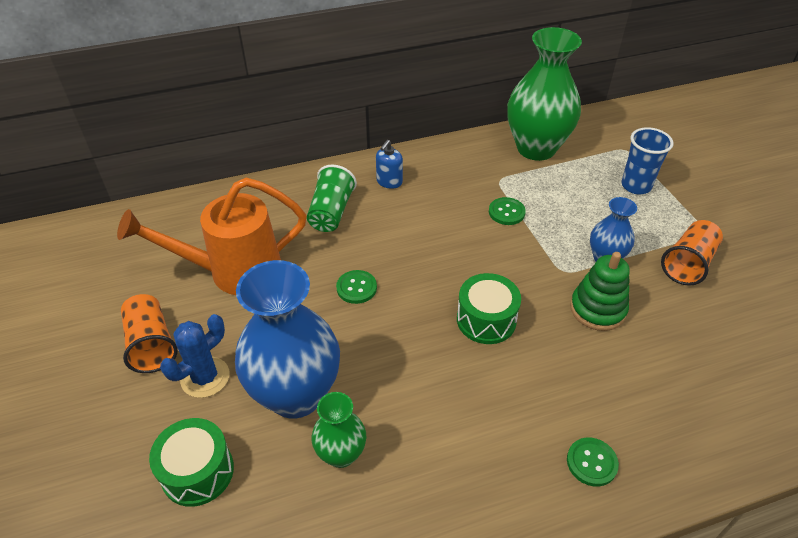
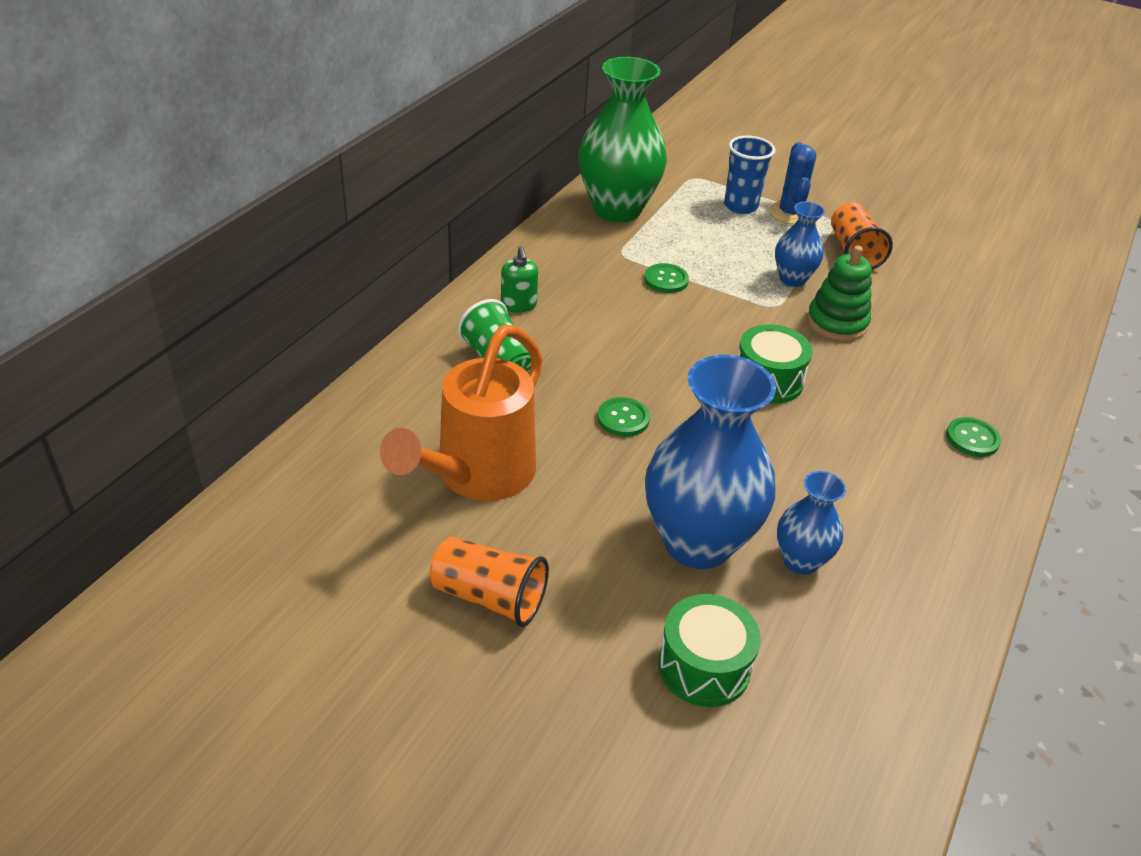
camera: 45 degrees left, 5 degrees down
blue cactus [160,314,229,398] -> blue cactus moved to [769,142,816,225]
green vase [312,392,366,468] -> blue vase [777,471,846,575]
blue soap dispenser [376,140,403,189] -> green soap dispenser [501,246,538,313]

